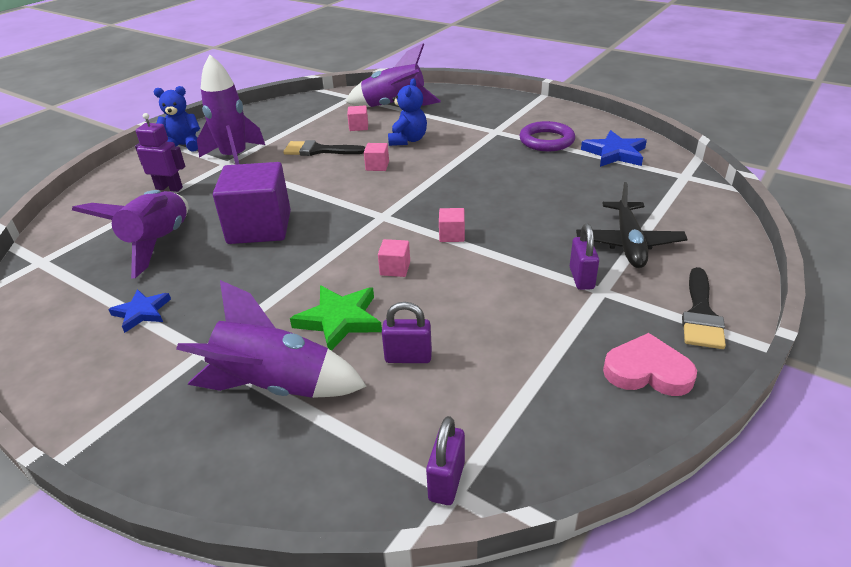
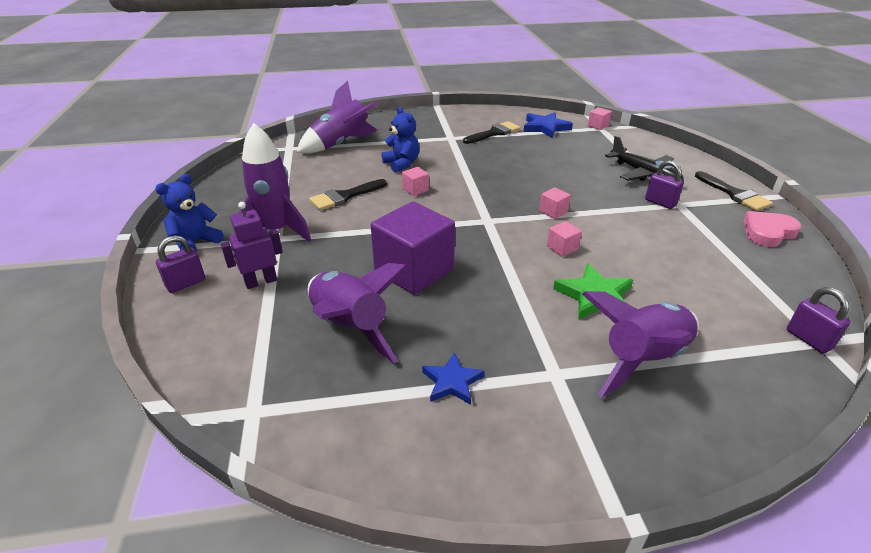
camera: 45 degrees left, 0 degrees up
pink cube [347,105,368,131] -> pink cube moved to [588,107,612,130]
purple padlock [382,302,432,363] -> purple padlock moved to [156,235,205,293]
purple ring [519,121,575,151] -> black brush [463,121,521,144]

